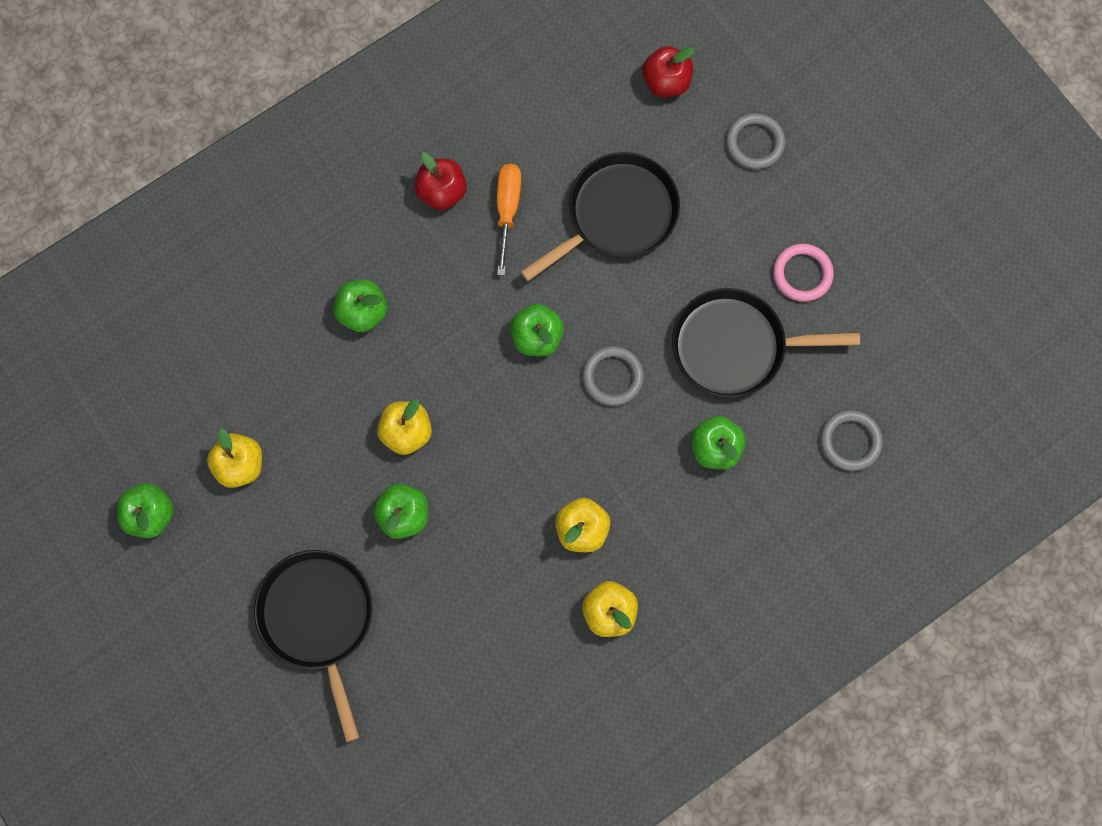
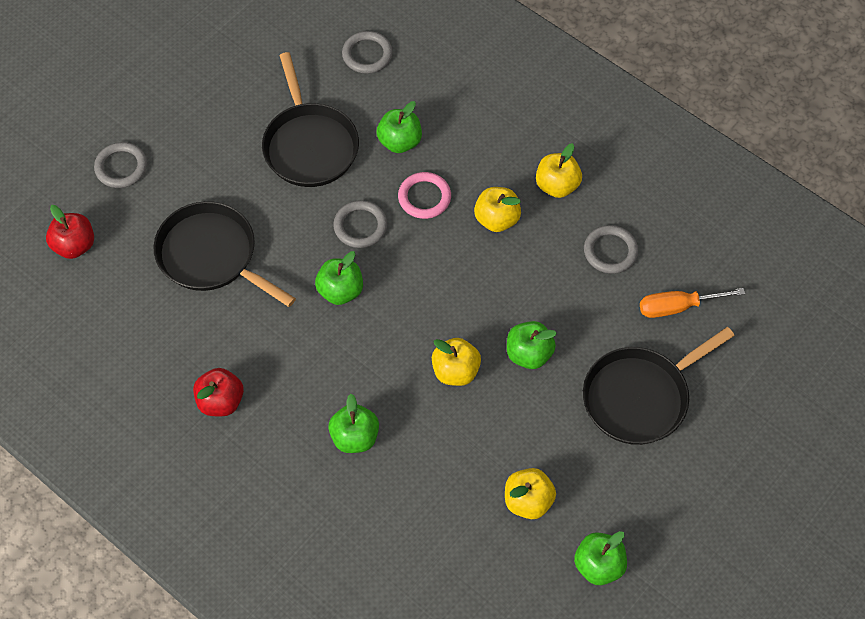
camera: 105 degrees left, 15 degrees down
orange screwdriver [497,164,521,275] -> orange screwdriver moved to [640,288,745,318]
pink ring [773,244,834,302] -> pink ring moved to [398,172,451,219]
none -> grey ring [584,225,638,274]

